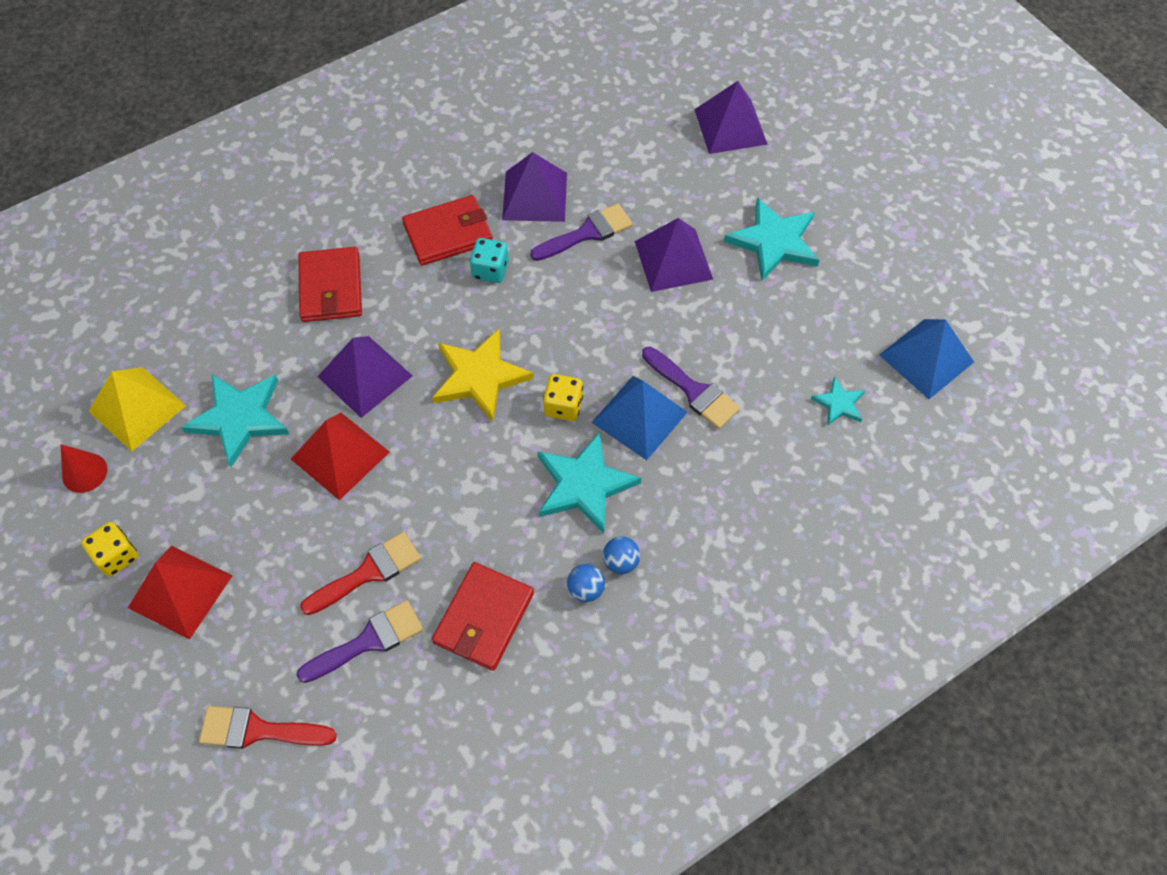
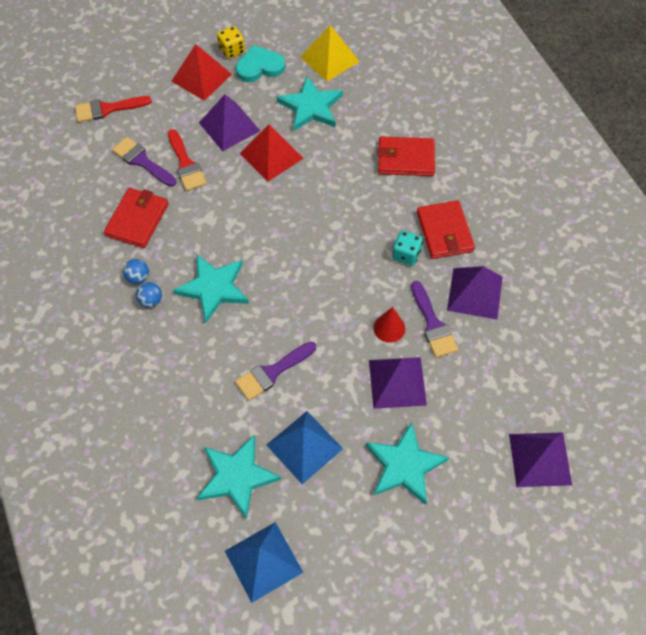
camera: 100 degrees right, 0 degrees up
red cone [60,444,107,493] -> red cone moved to [373,307,405,343]
red brush [199,706,337,749] -> red brush turned 120 degrees counterclockwise [75,96,152,122]
purple brush [296,600,423,683] -> purple brush turned 150 degrees clockwise [112,137,176,187]
purple pyramid [317,336,412,418] -> purple pyramid moved to [199,94,260,151]
yellow star [432,329,534,422] -> none
red wallet [432,562,534,671] -> red wallet turned 75 degrees clockwise [104,188,169,248]
yellow dice [543,374,583,421] -> none
blue pyramid [591,376,688,460] -> blue pyramid moved to [267,411,343,484]
turquoise star [811,377,865,425] -> turquoise star [197,435,281,520], size x1.91
none -> turquoise heart [236,45,285,82]

